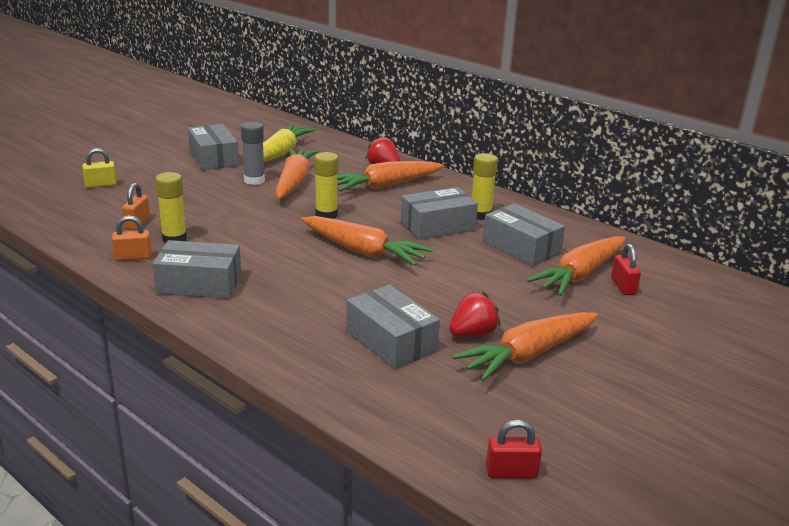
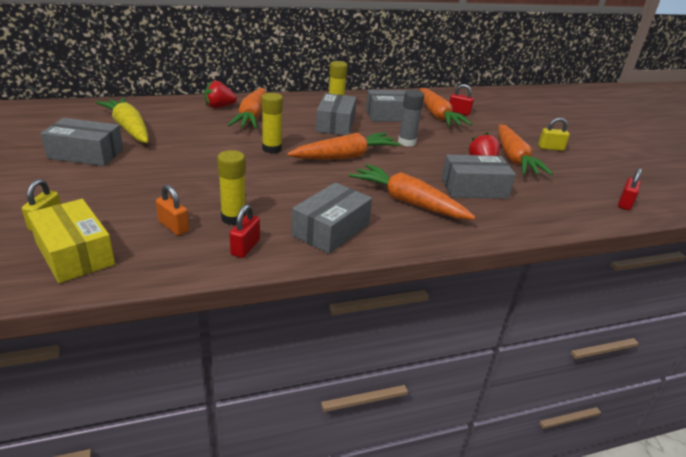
camera: 60 degrees left, 5 degrees up
orange padlock [112,215,152,261] -> red padlock [230,204,260,258]
grey glue stick [241,122,265,185] -> grey glue stick moved to [398,90,424,146]
orange carrot [275,148,318,199] -> orange carrot moved to [348,164,476,220]
none -> yellow box [27,199,115,283]
none -> yellow padlock [538,117,570,151]

